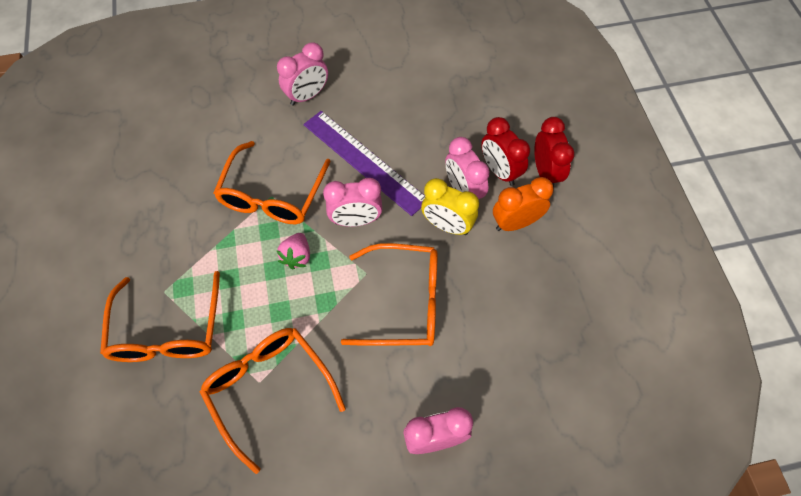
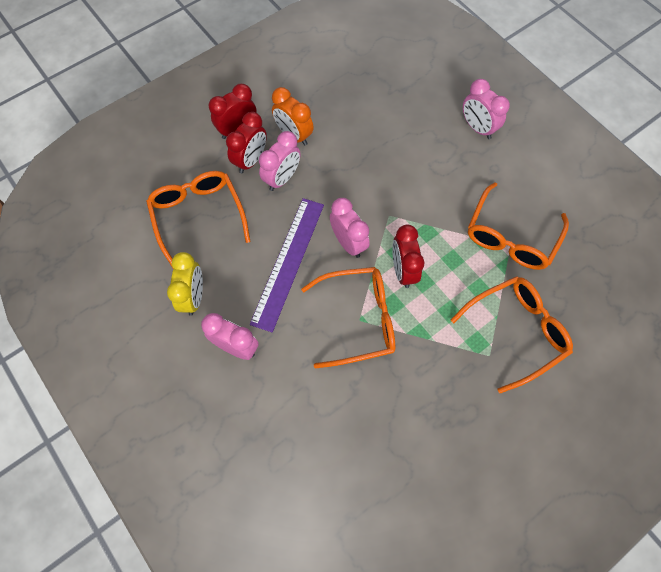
camera: 115 degrees left, 5 degrees up
pink strawberry [276,233,310,269] -> red clock [392,225,424,288]
orange glasses [341,243,437,346] -> orange glasses moved to [146,171,251,269]
yellow clock [421,178,479,235] -> yellow clock moved to [167,252,203,316]

